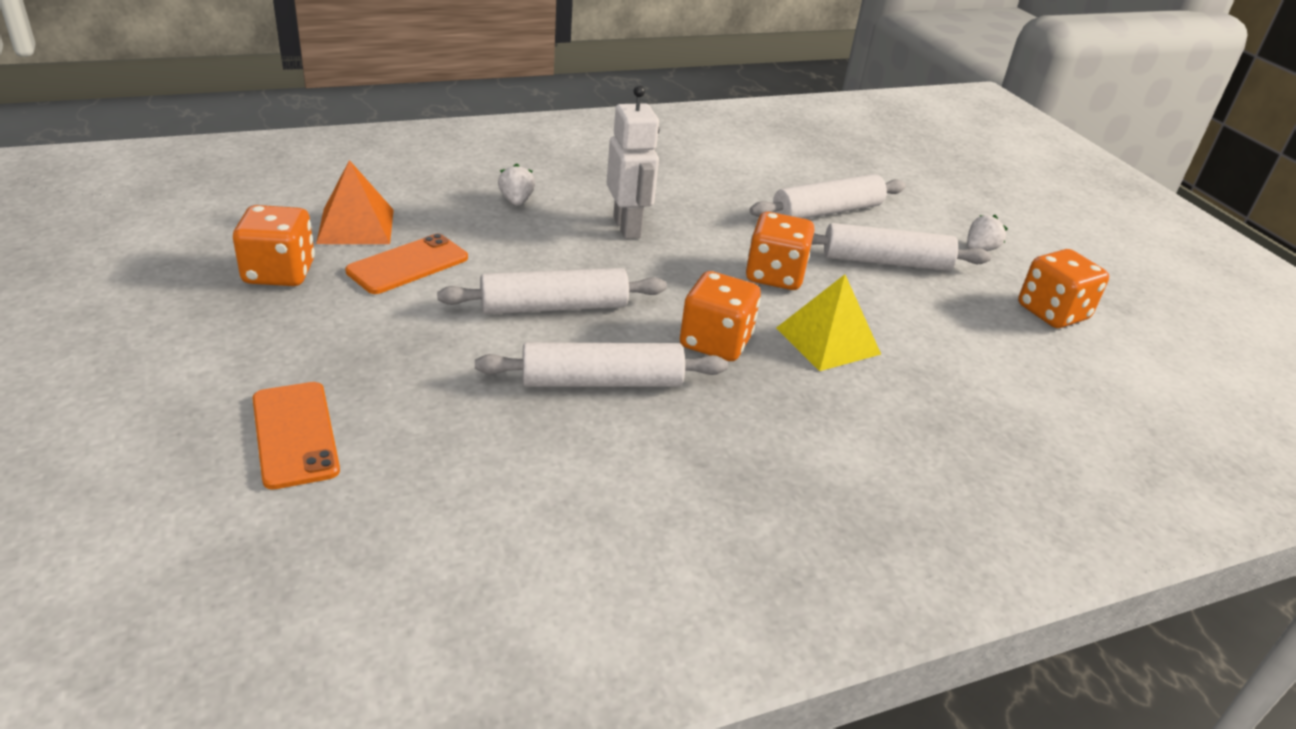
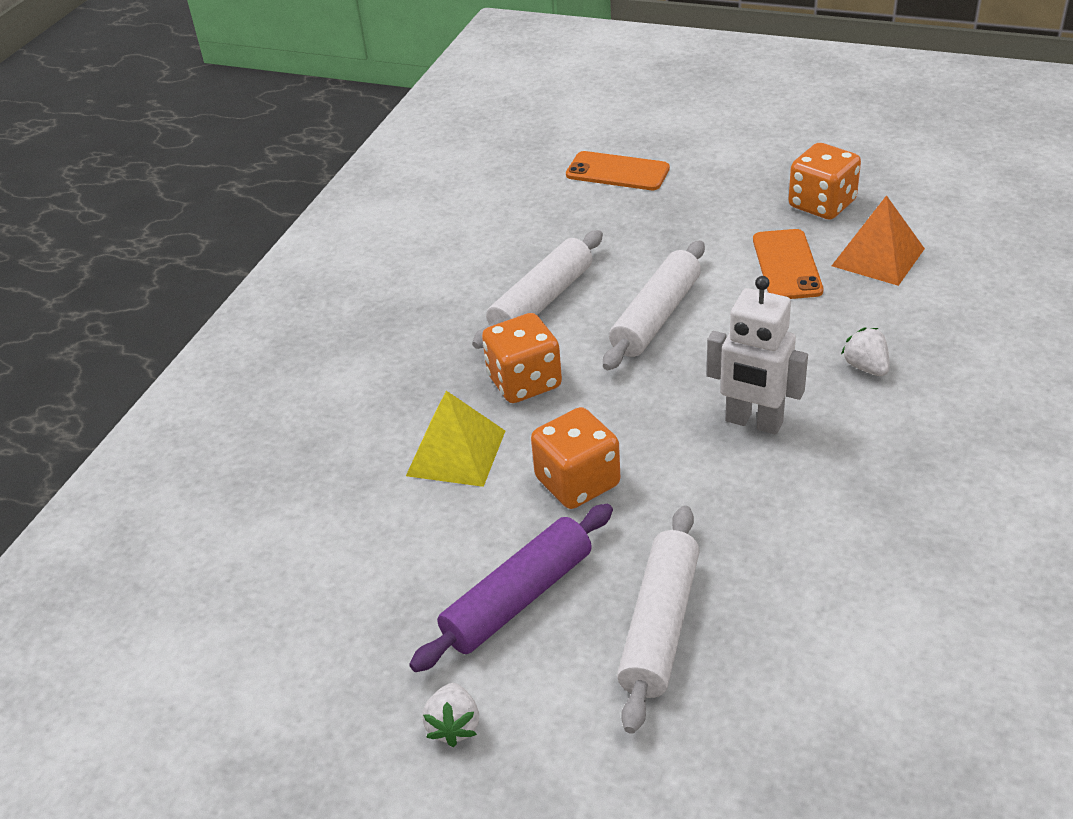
camera: 140 degrees right, 5 degrees up
white strawberry [498,163,535,206] -> white strawberry turned 150 degrees counterclockwise [841,327,890,376]
white rolling pin [811,223,991,271] -> purple rolling pin [409,504,613,672]
orange dice [1018,249,1109,328] -> none

